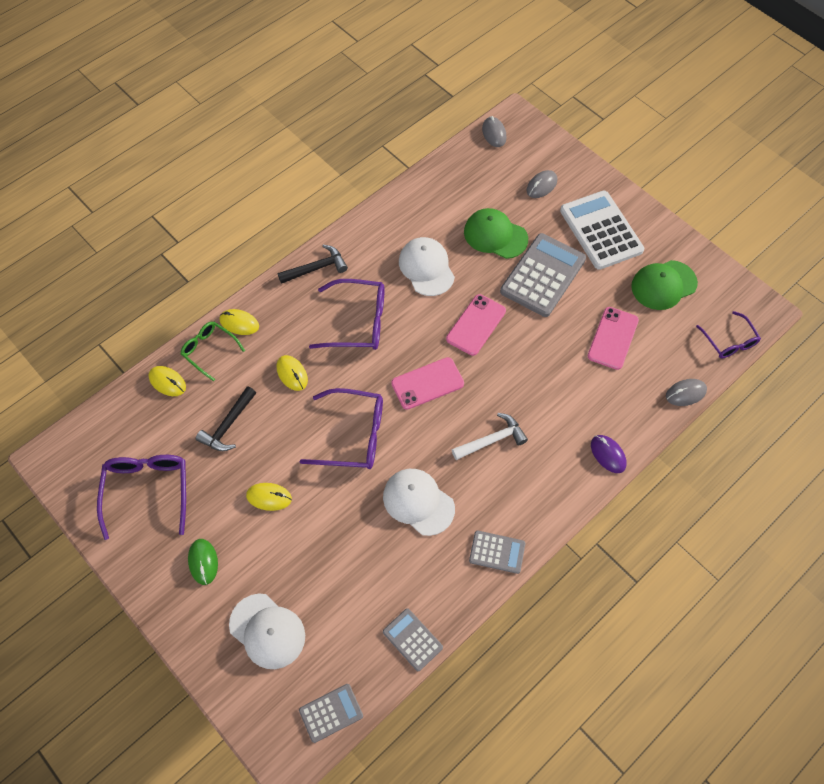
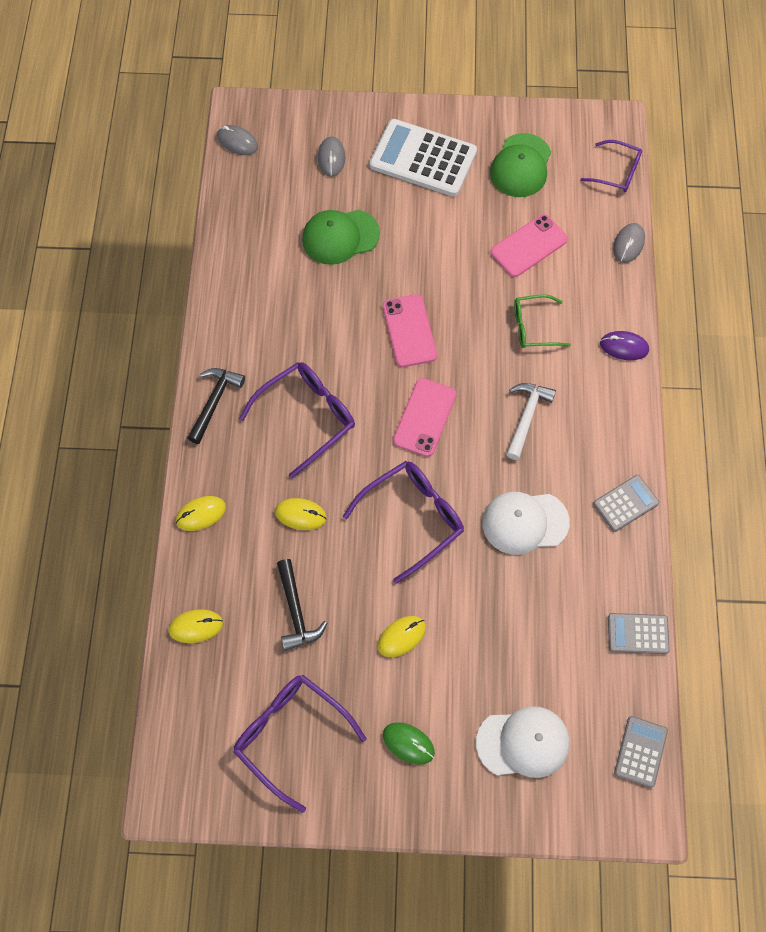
camera: 45 degrees left, 5 degrees up
green glasses [180,322,245,382] -> green glasses moved to [514,295,571,348]
white cap [399,237,455,296] -> none
grey calculator [500,233,586,317] -> none
pink phone [588,307,639,370] -> pink phone turned 75 degrees clockwise [491,214,568,277]

